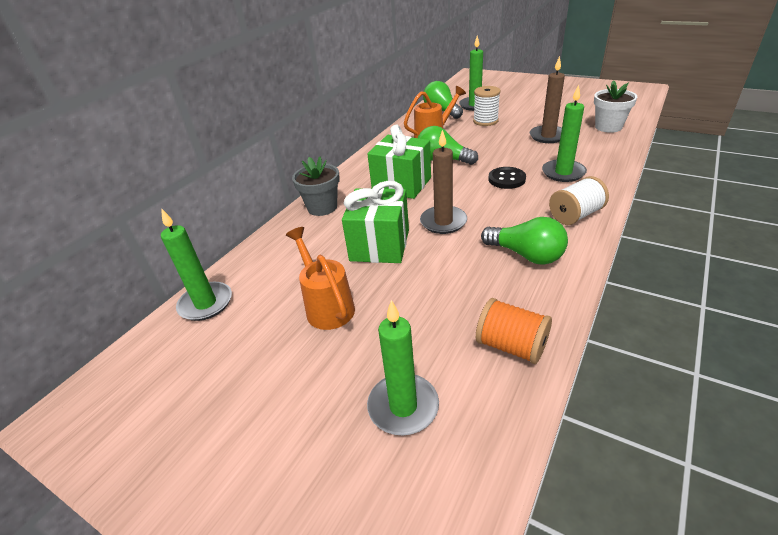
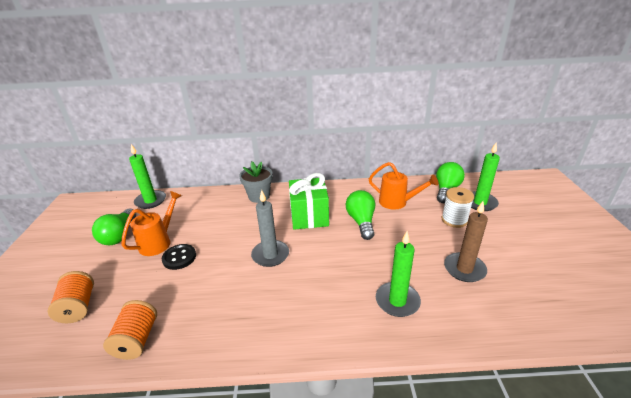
camera: 55 degrees right, 5 degrees down
green gift [342,181,409,263] -> none
green candle [367,300,439,436] -> orange spool [48,271,94,323]
brown candle [420,130,467,234] -> grey candle [251,190,289,267]
green light bulb [481,217,568,265] -> green light bulb moved to [92,209,136,246]
black button [488,167,526,189] -> black button moved to [162,244,196,270]
white spool [549,176,609,225] -> none
white flower pot [594,80,637,133] -> none

